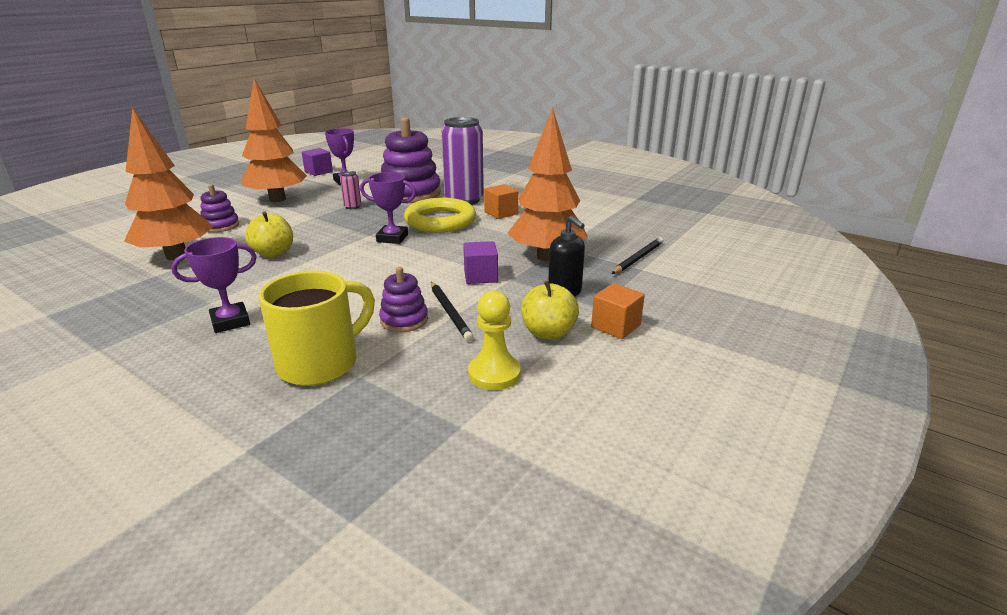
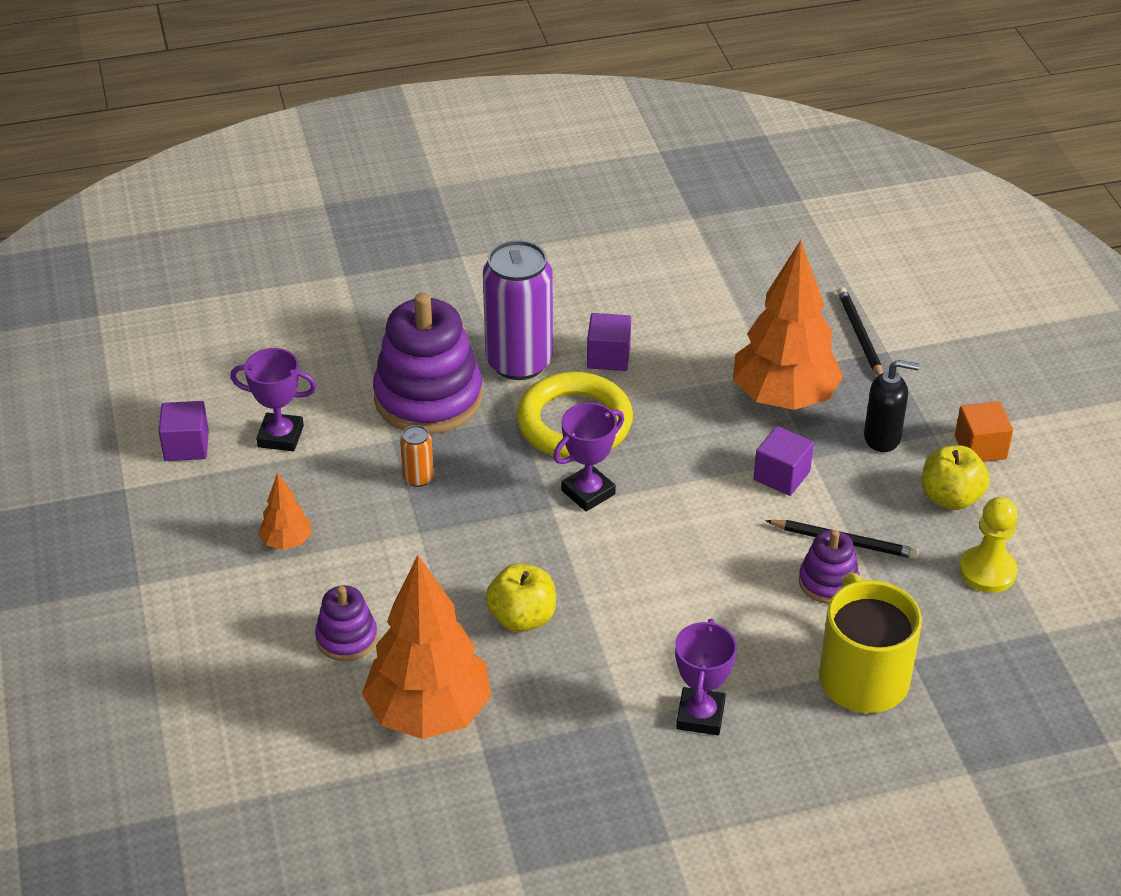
camera: 50 degrees left, 15 degrees up
orange tree [241,79,307,202] -> orange tree [258,473,312,550], size x0.45
pink can [340,171,361,209] -> orange can [400,425,434,487]
orange cube [484,184,518,219] -> purple cube [587,313,631,371]

